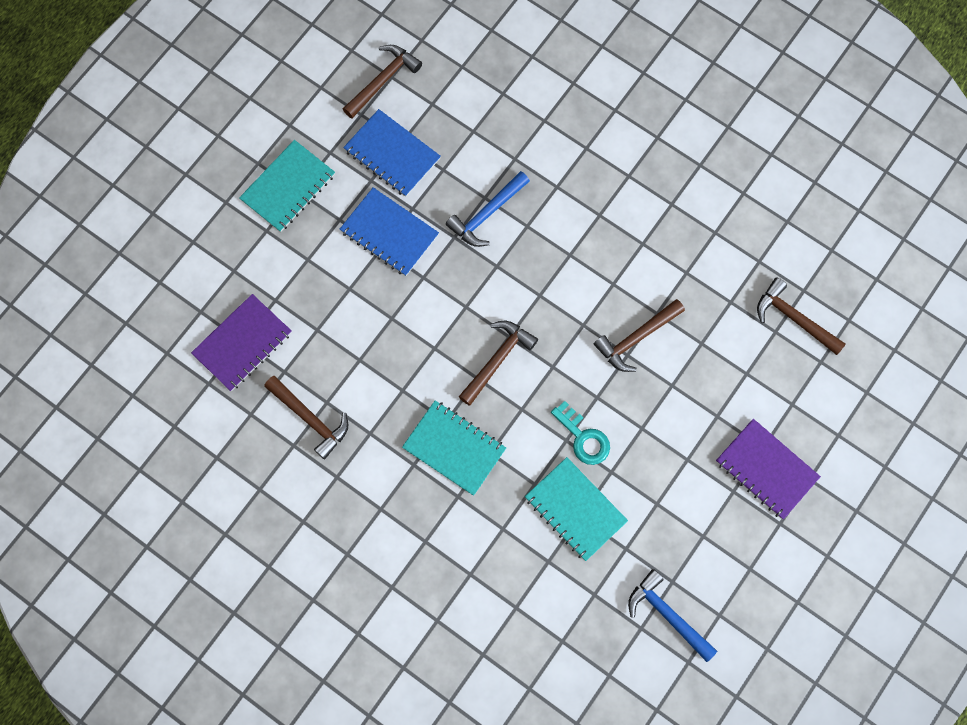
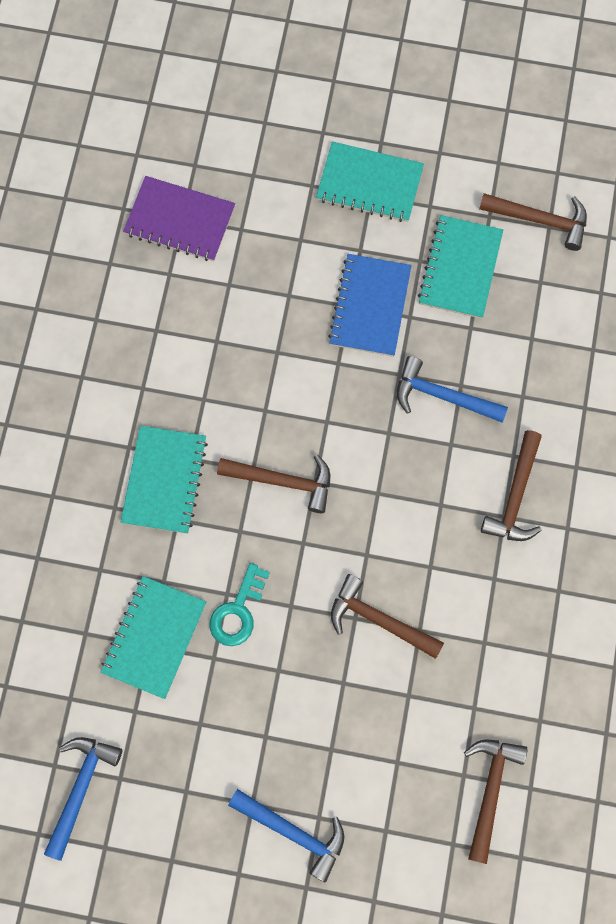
camera: 65 degrees right, 0 degrees up
brown hammer [264,376,348,460] -> brown hammer moved to [481,430,542,541]
blue notebook [343,109,441,197] -> turquoise notebook [418,215,503,319]
purple notebook [716,419,821,519] -> blue hammer [228,789,344,883]

